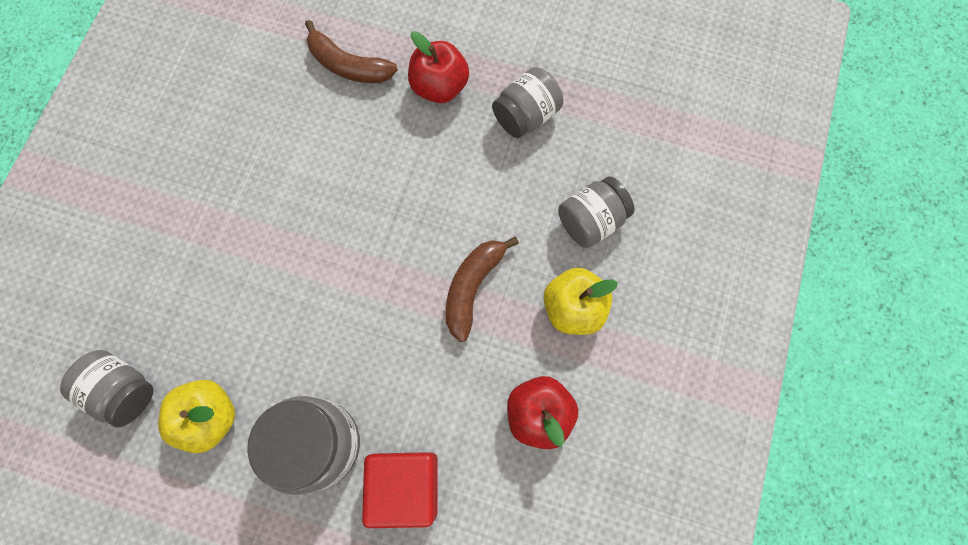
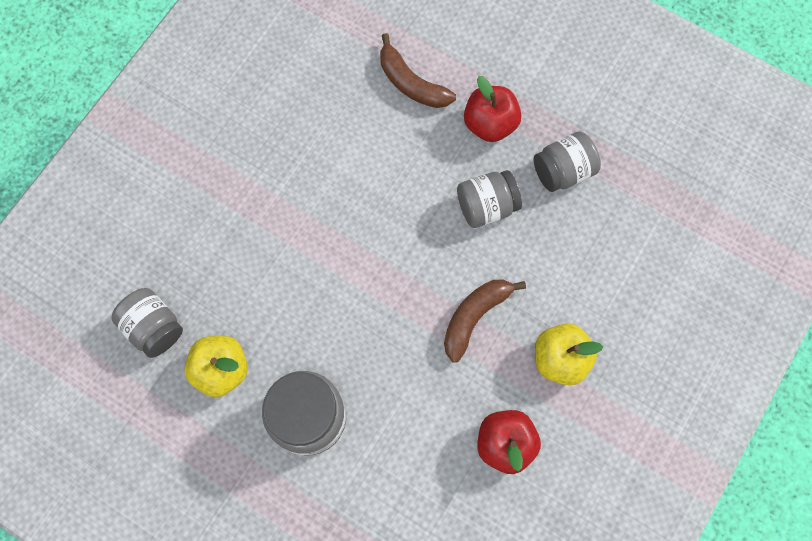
camera: 15 degrees right, 0 degrees up
red cube [362,452,438,528] -> none
grey jar [558,177,635,248] -> grey jar moved to [457,170,522,228]

